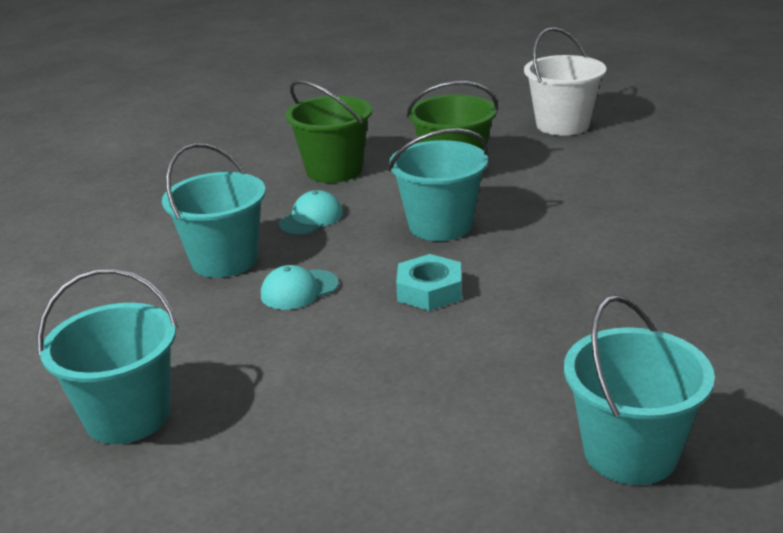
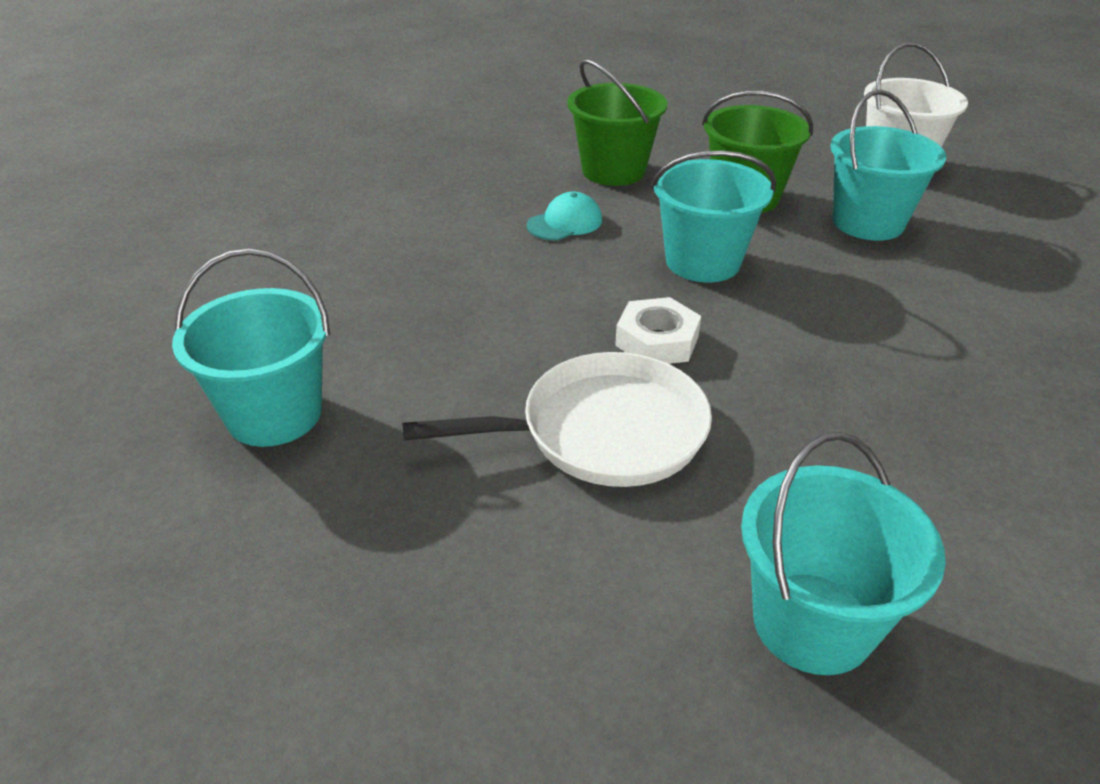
camera: 15 degrees right, 10 degrees up
turquoise bucket [162,143,266,278] -> turquoise bucket moved to [830,89,946,241]
turquoise cap [261,265,339,310] -> none
turquoise nut [396,254,462,311] -> white nut [615,297,701,364]
none -> white pan [403,352,712,487]

